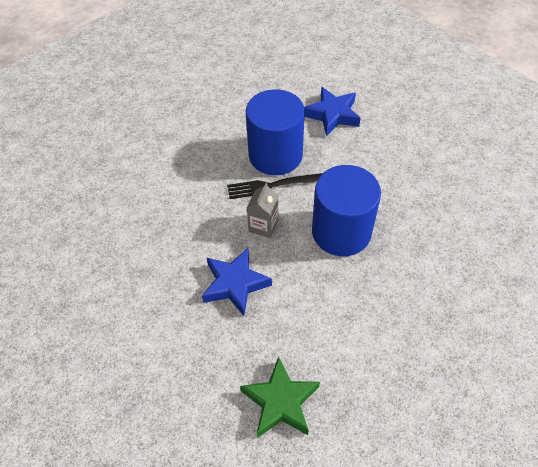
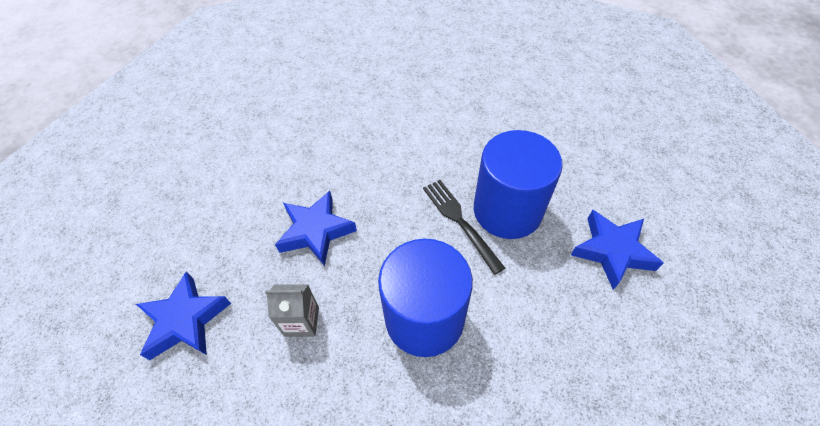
camera: 70 degrees right, 0 degrees up
green star [240,356,320,438] -> blue star [136,272,231,360]
grey carton [247,183,278,238] -> grey carton moved to [265,284,319,337]

